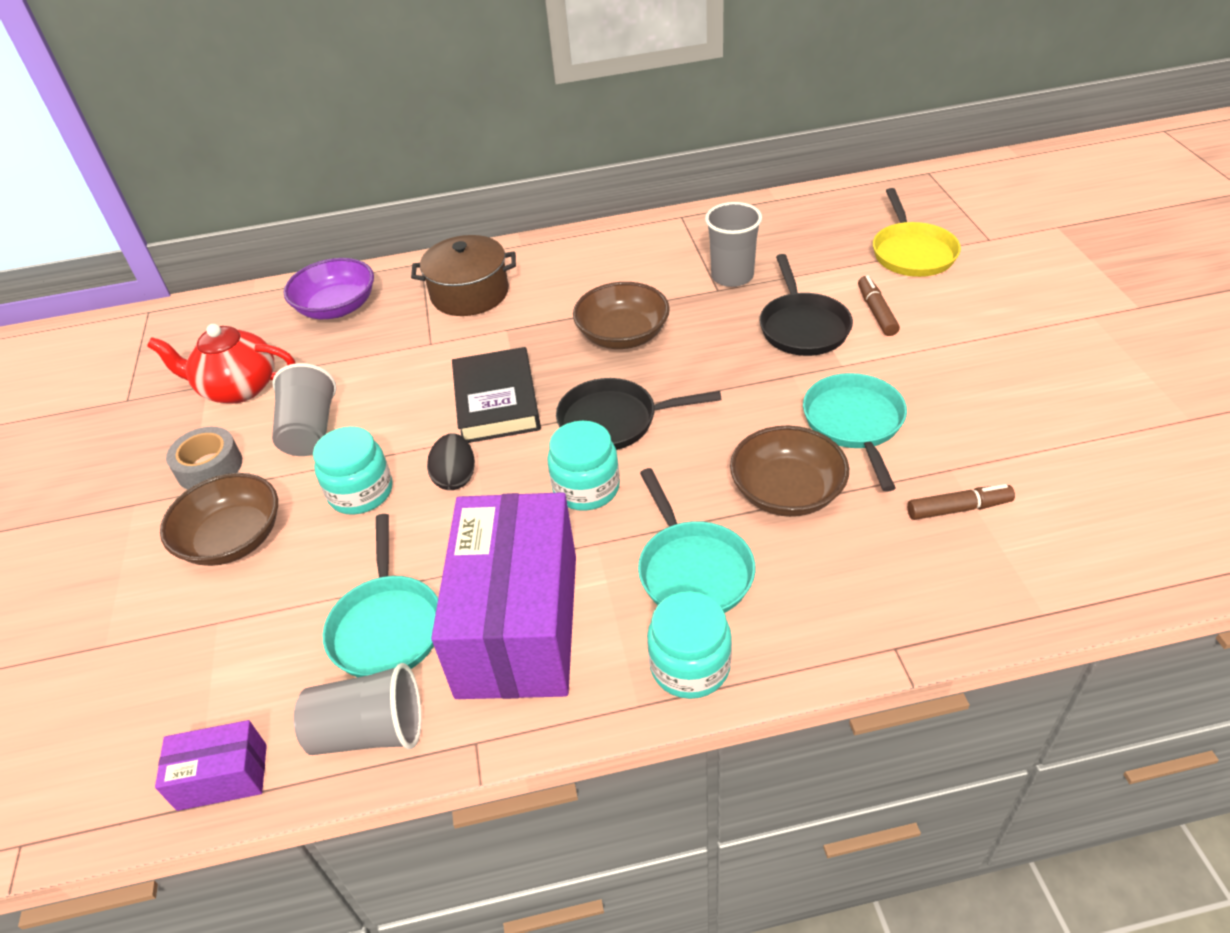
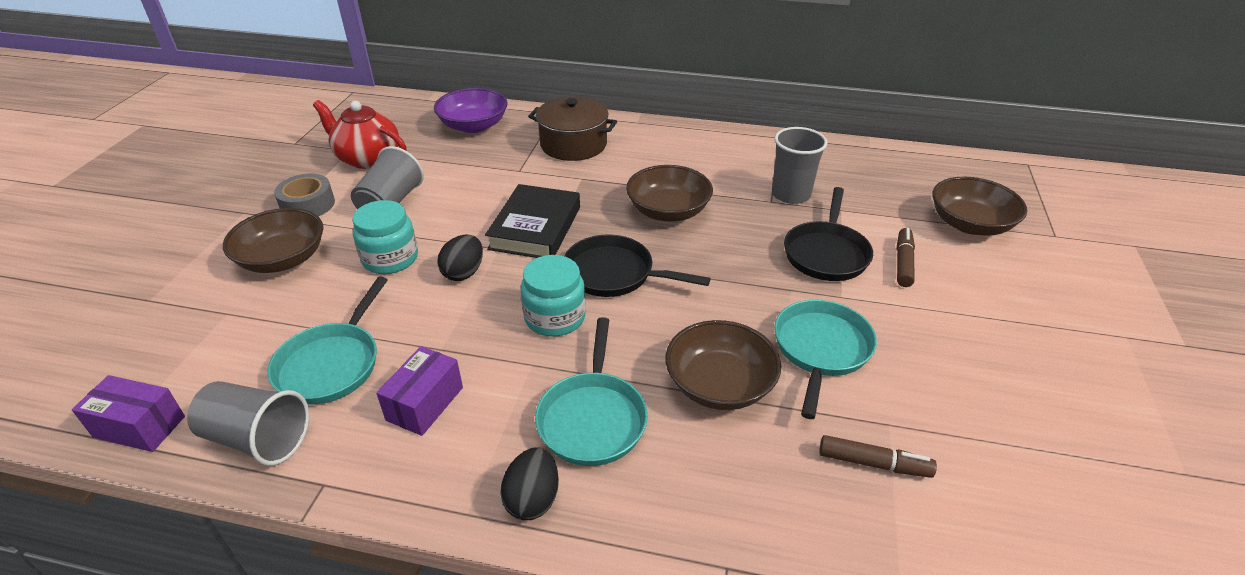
camera: 20 degrees right, 5 degrees down
purple box [431,492,576,699] -> purple box [376,346,463,436], size x0.45
turquoise jar [647,591,732,699] -> black egg [500,447,559,520]
yellow pan [873,188,961,277] -> brown bowl [932,177,1027,236]

